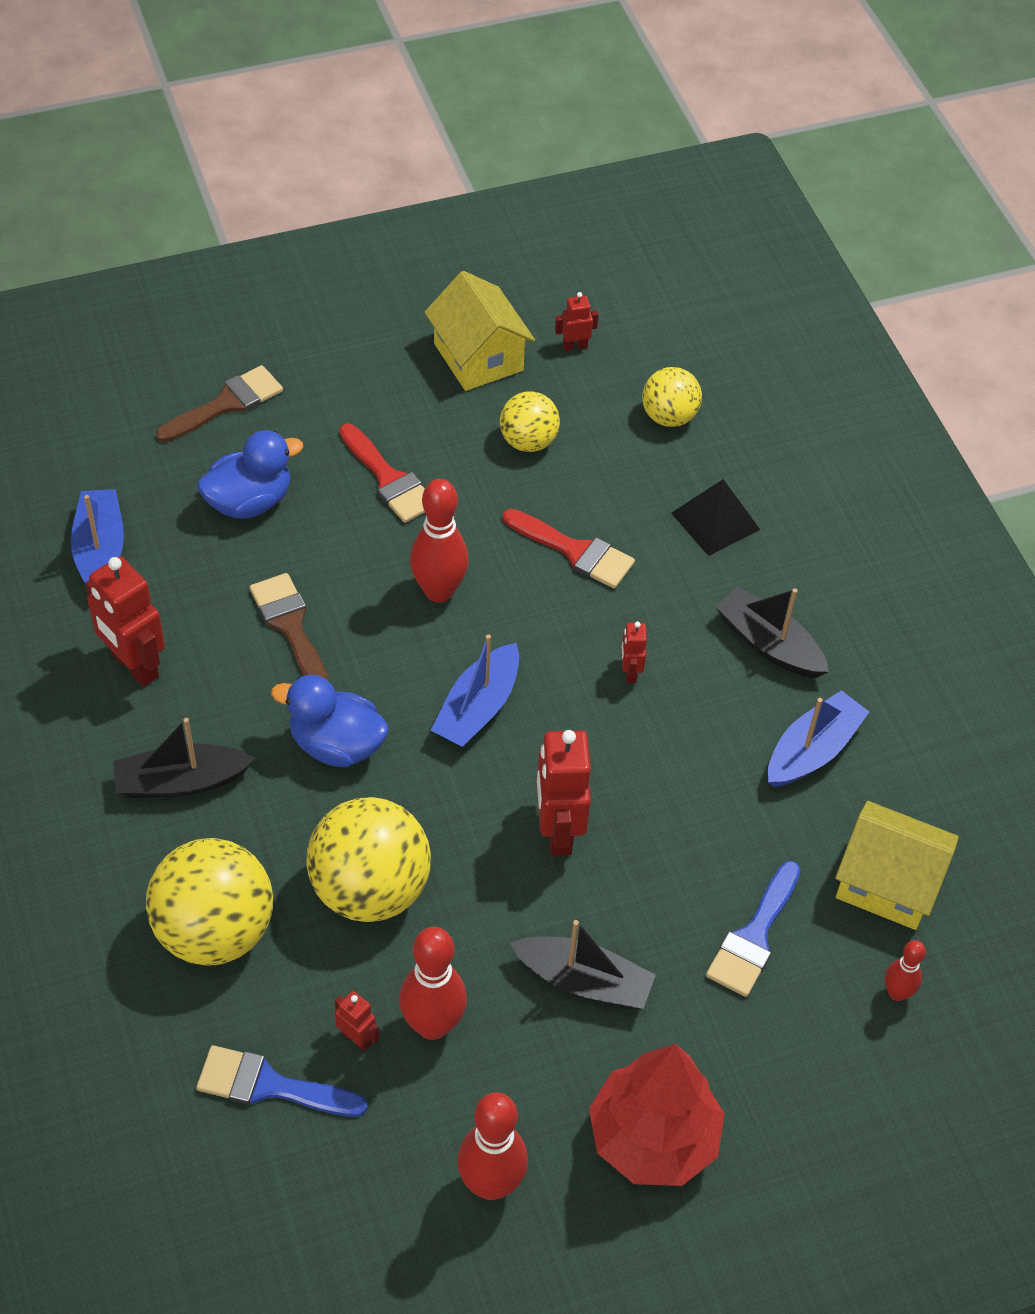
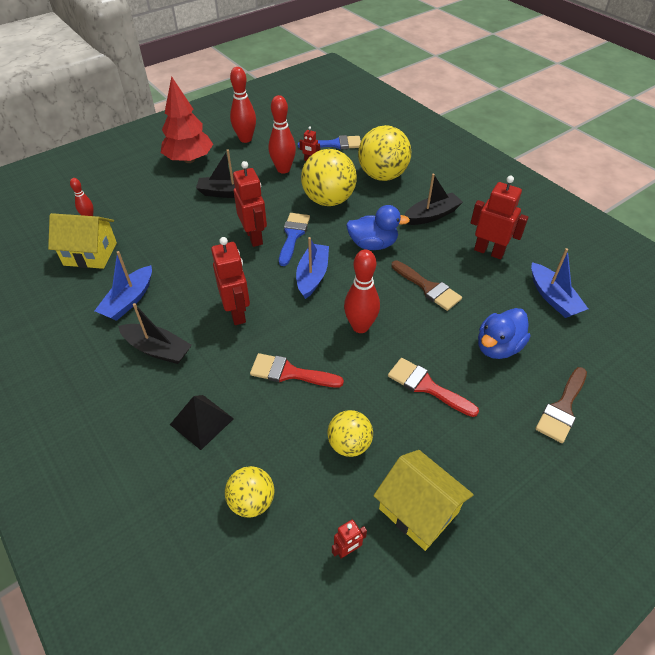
camera: 165 degrees right, 5 degrees down
red robot [621,622,647,683] -> red robot [211,237,250,325], size x2.03
blue brush [706,861,801,997] -> blue brush moved to [279,213,310,266]

